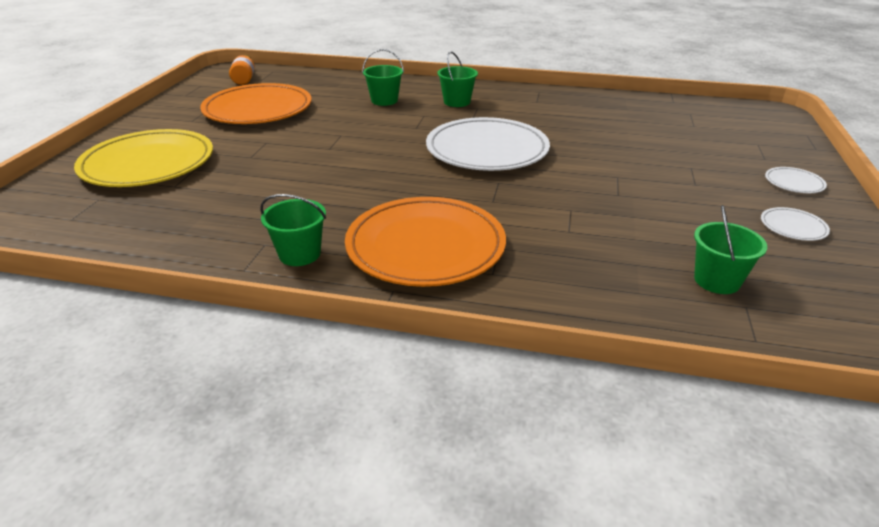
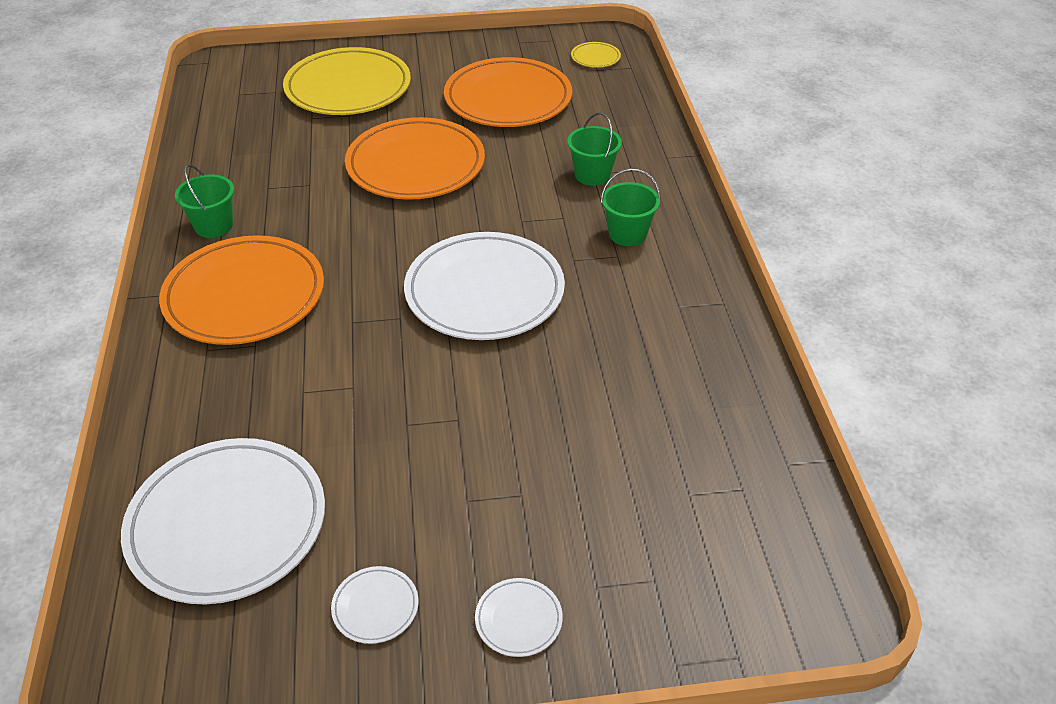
camera: 70 degrees right, 10 degrees up
orange bottle [229,55,255,85] -> yellow plate [571,42,621,68]
green bucket [694,205,767,294] -> white plate [121,438,325,605]
none -> orange plate [345,117,485,200]

